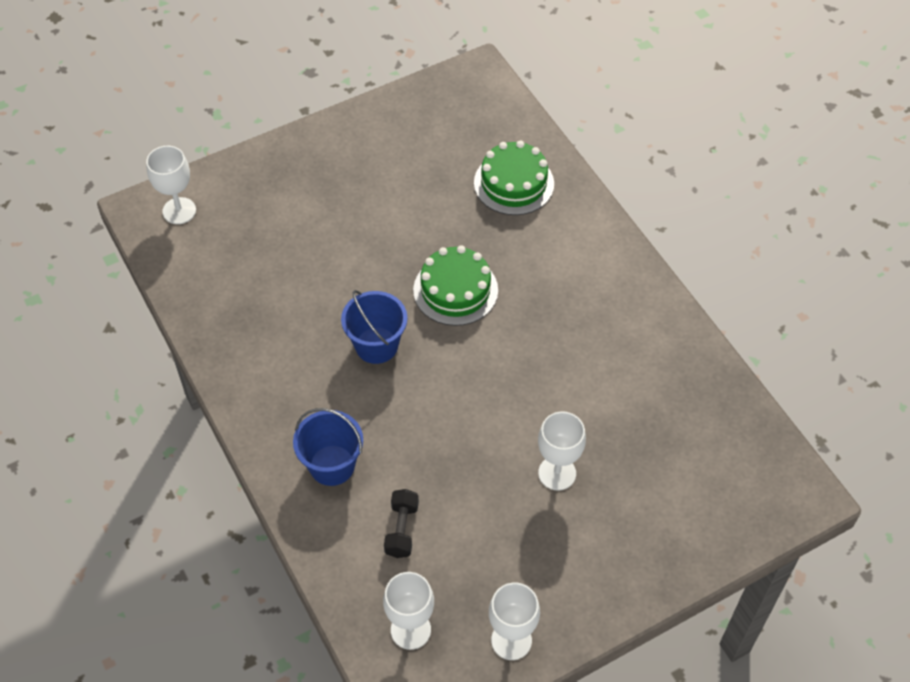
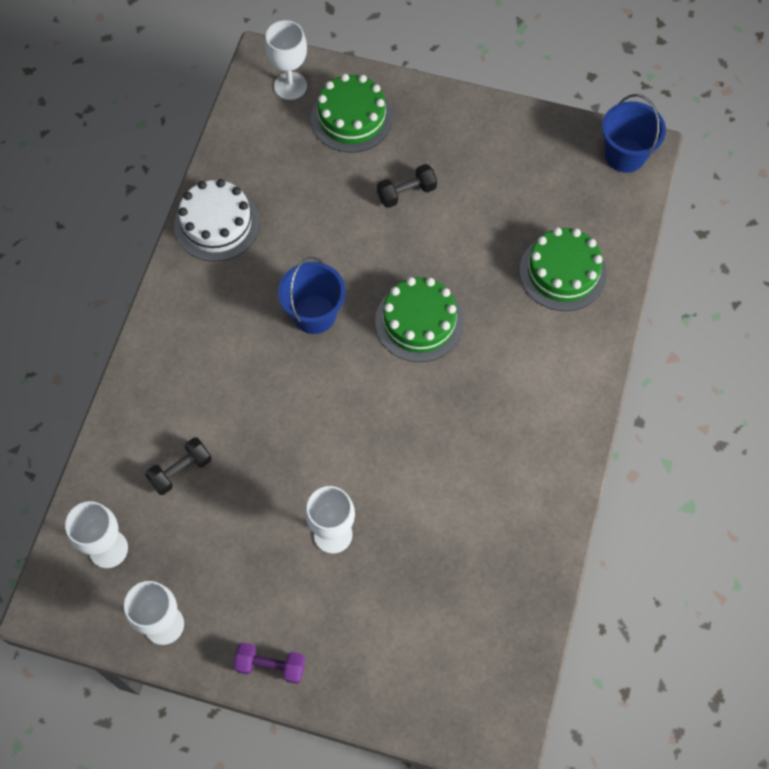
camera: 45 degrees right, 10 degrees up
blue bucket [293,408,363,486] -> blue bucket moved to [602,94,666,173]
none -> white cake [174,179,260,262]
none -> purple dumbbell [233,642,305,684]
none -> green cake [311,74,393,153]
none -> black dumbbell [377,164,437,208]

